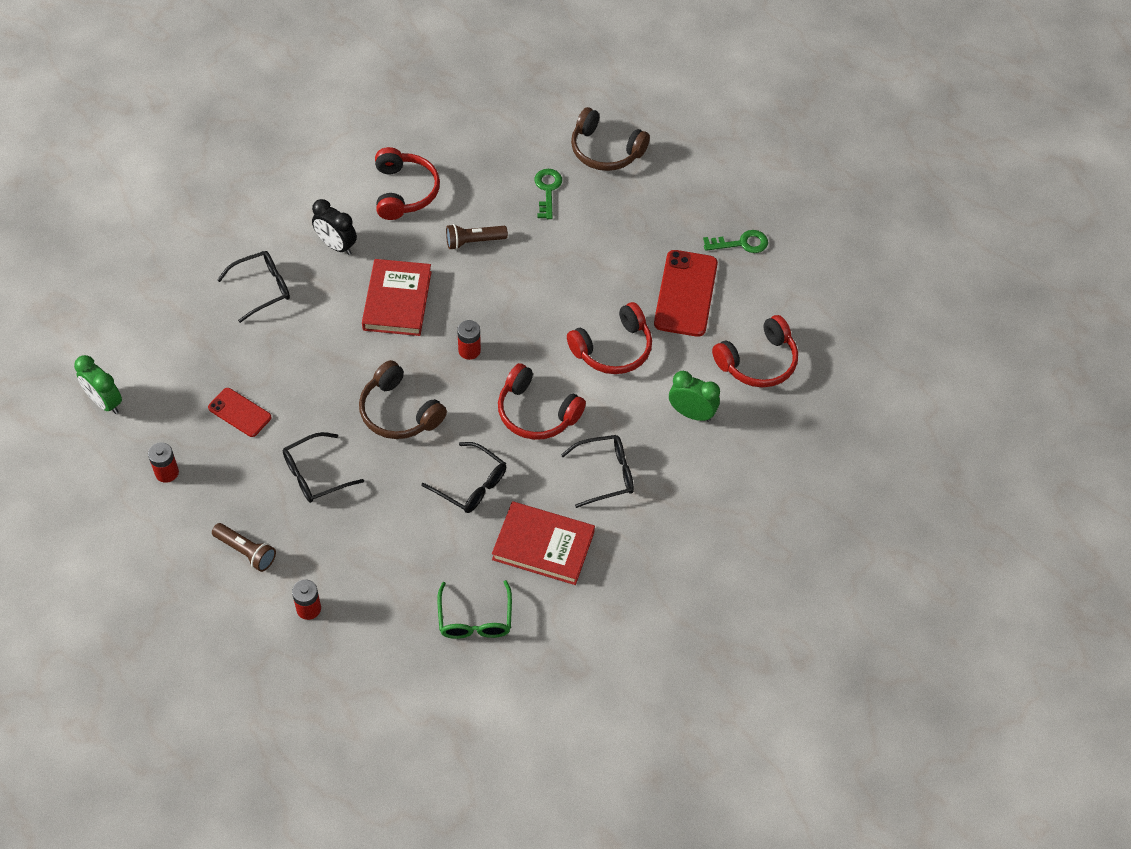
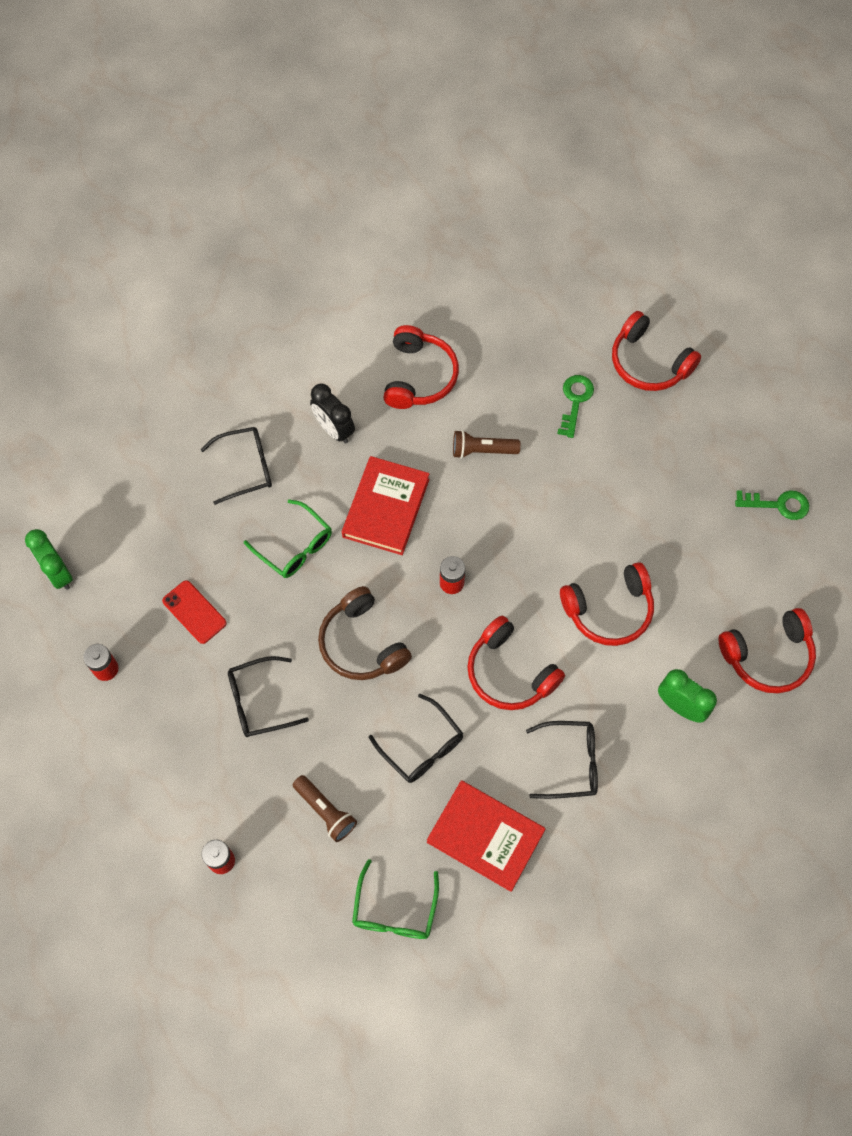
camera: 15 degrees right, 10 degrees up
brown flashlight [212,523,276,572] -> brown flashlight moved to [293,775,357,842]
brown headphones [571,107,650,171] -> red headphones [612,311,701,391]
red phone [654,250,718,337] -> none
none -> green glasses [244,499,332,578]

